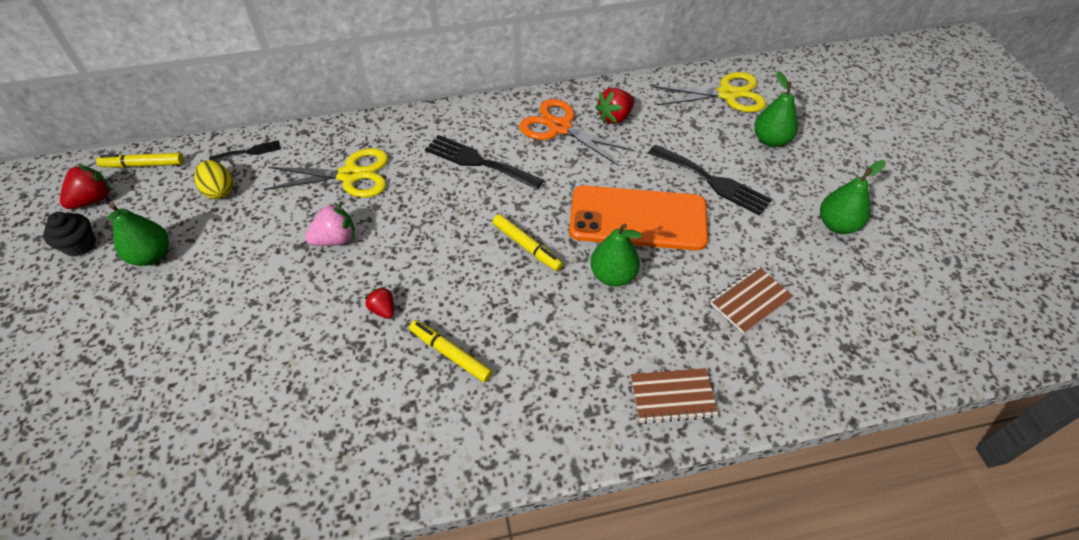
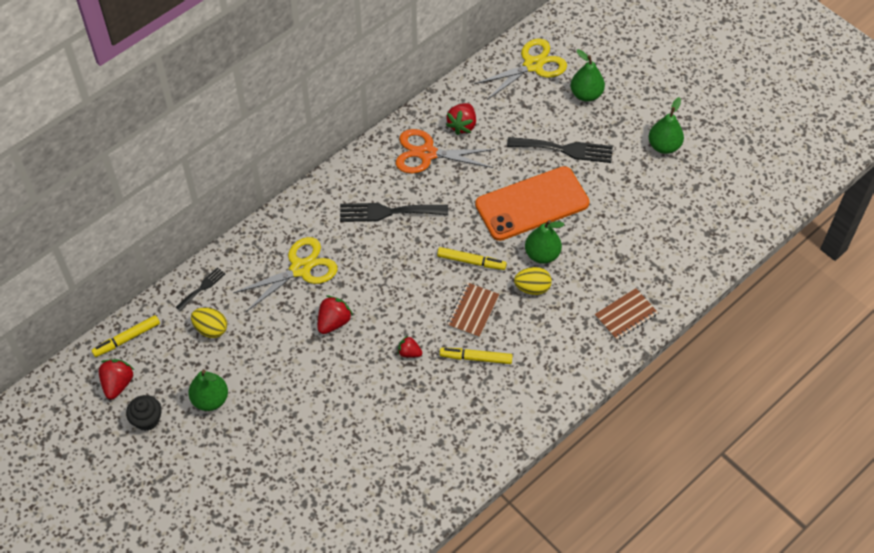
camera: 30 degrees left, 5 degrees up
pink strawberry [305,203,354,246] -> red strawberry [317,295,353,334]
brown notebook [710,266,793,334] -> brown notebook moved to [447,282,499,338]
none -> yellow egg [514,267,552,295]

